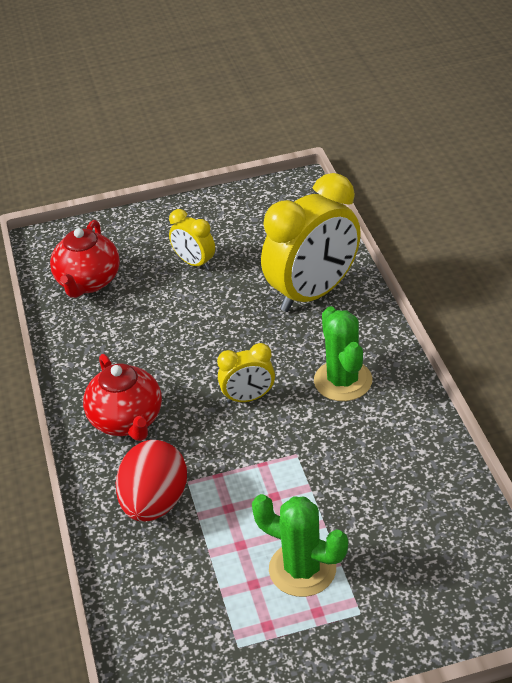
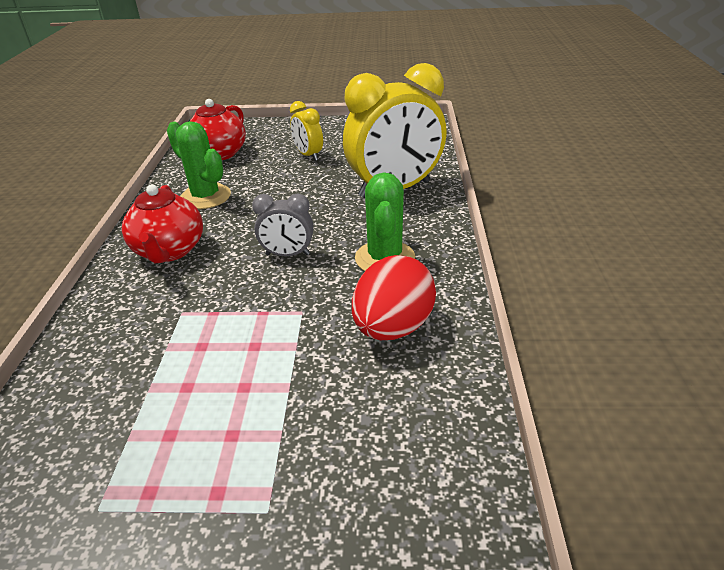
camera: 15 degrees right, 5 degrees down
red egg [116,440,187,522] -> red egg moved to [352,255,436,340]
yellow clock [217,343,275,404] -> grey clock [252,194,314,256]
green cactus [252,494,348,597] -> green cactus moved to [167,121,231,209]

